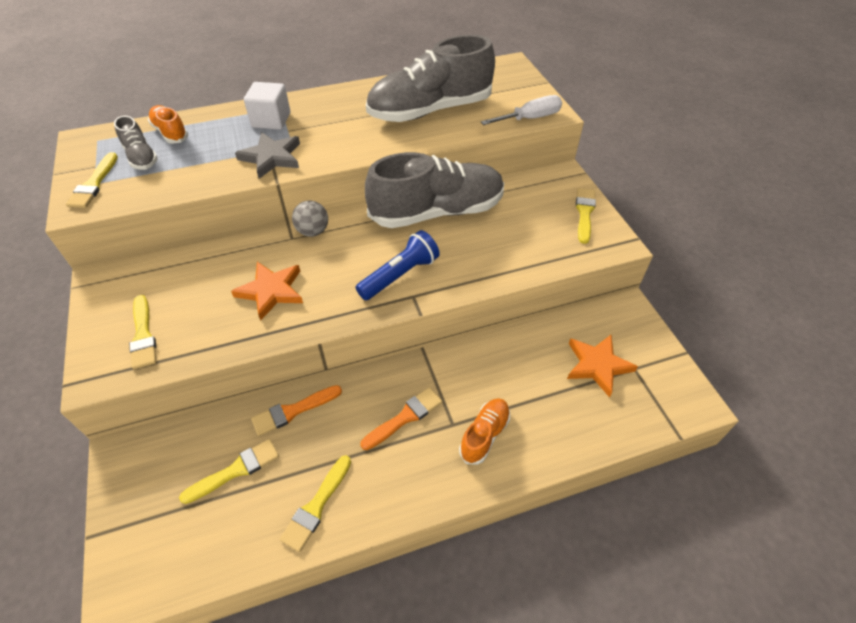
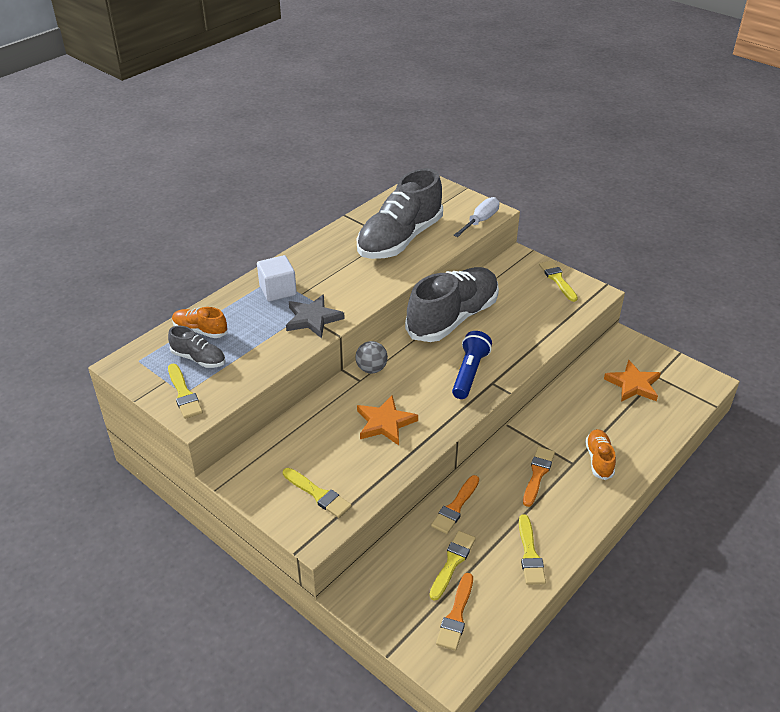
camera: 30 degrees left, 10 degrees down
none -> orange brush [436,573,473,651]

